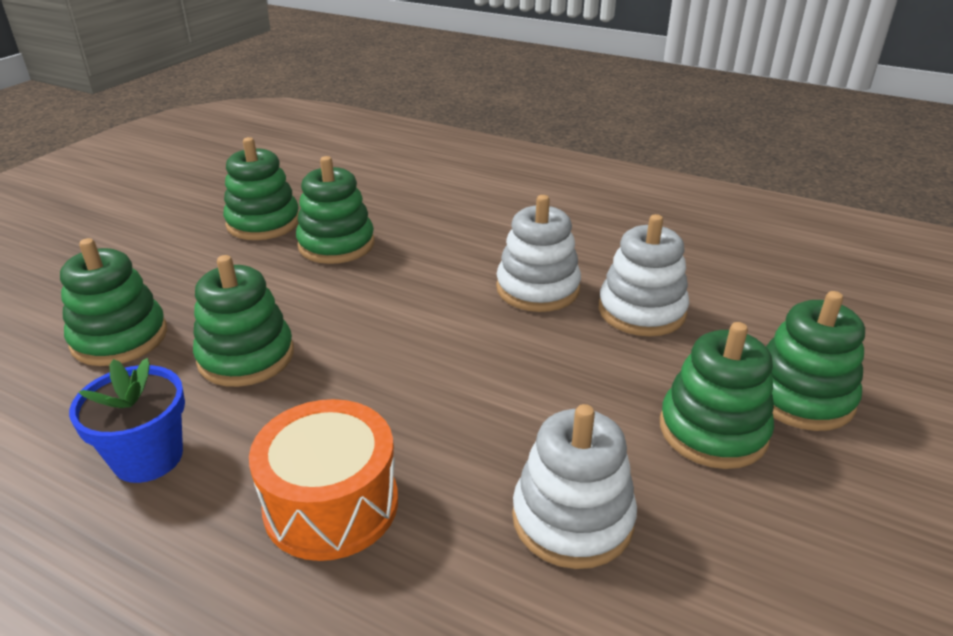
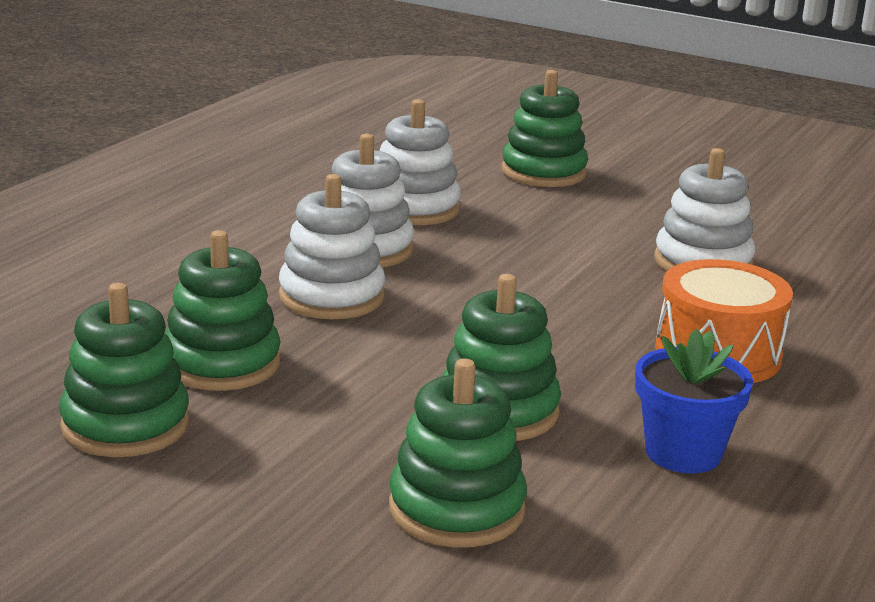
camera: 90 degrees left, 10 degrees down
green stacking toy [660,322,774,469] -> none
none -> white stacking toy [279,174,385,319]

